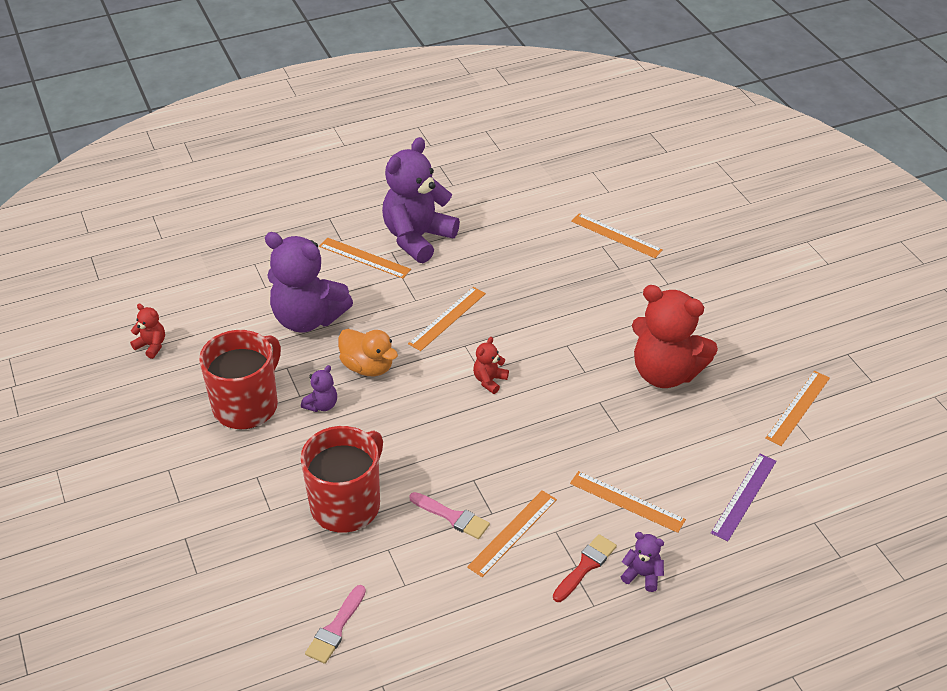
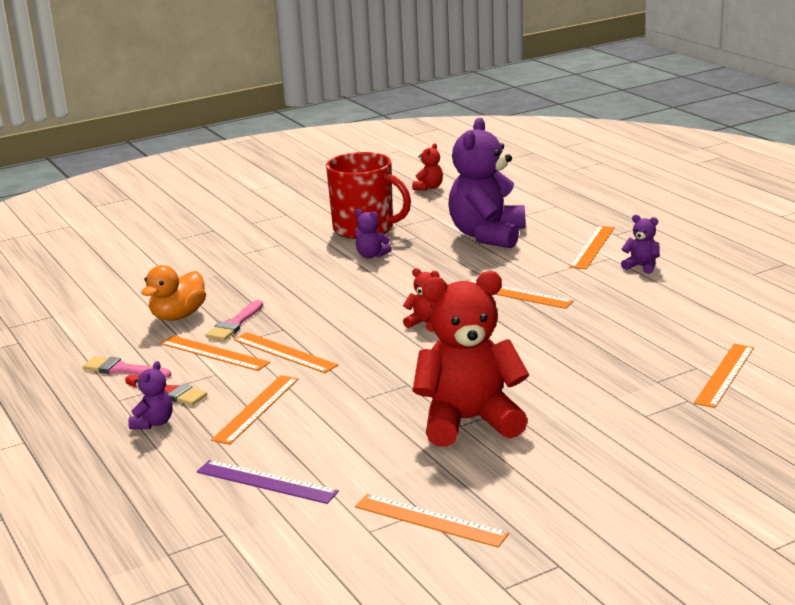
camera: 85 degrees right, 20 degrees down
red mug [301,426,383,533] -> none
pink brush [305,585,366,664] -> pink brush moved to [83,356,171,378]
orange duck [338,329,398,376] -> orange duck moved to [141,265,206,321]
purple teddy bear [382,137,460,263] -> purple teddy bear [621,215,660,274], size x0.43
red teddy bear [632,285,718,388] -> red teddy bear turned 60 degrees clockwise [413,271,529,447]
none -> orange ruler [233,332,338,373]

